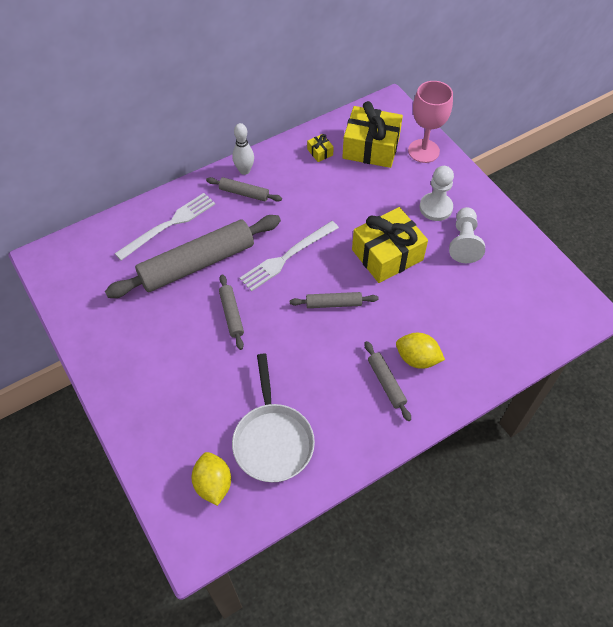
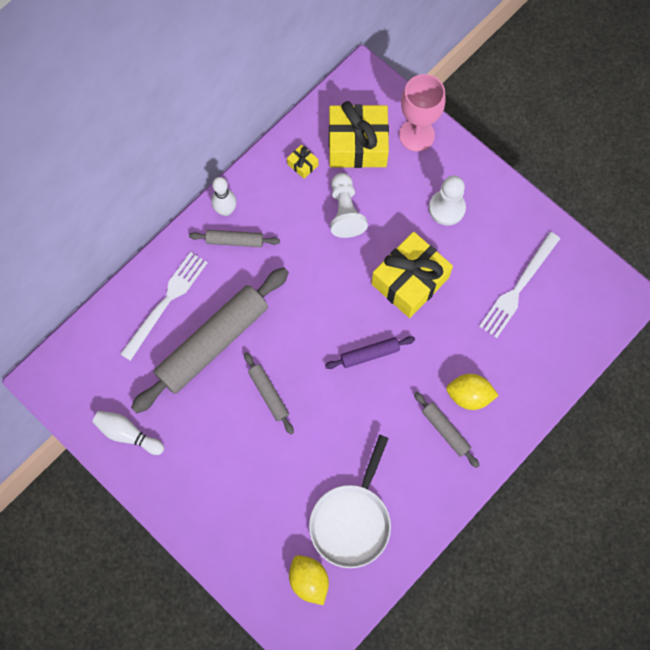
camera: 15 degrees left, 15 degrees up
white pan [232,354,315,482] -> white pan turned 45 degrees clockwise [309,435,391,568]
white fork [240,221,339,291] -> white fork moved to [479,232,560,338]
grey rolling pin [290,292,379,308] -> purple rolling pin [325,336,415,369]
white pawn [449,207,485,263] -> white pawn moved to [330,173,368,238]
none -> white bowling pin [92,411,164,455]

